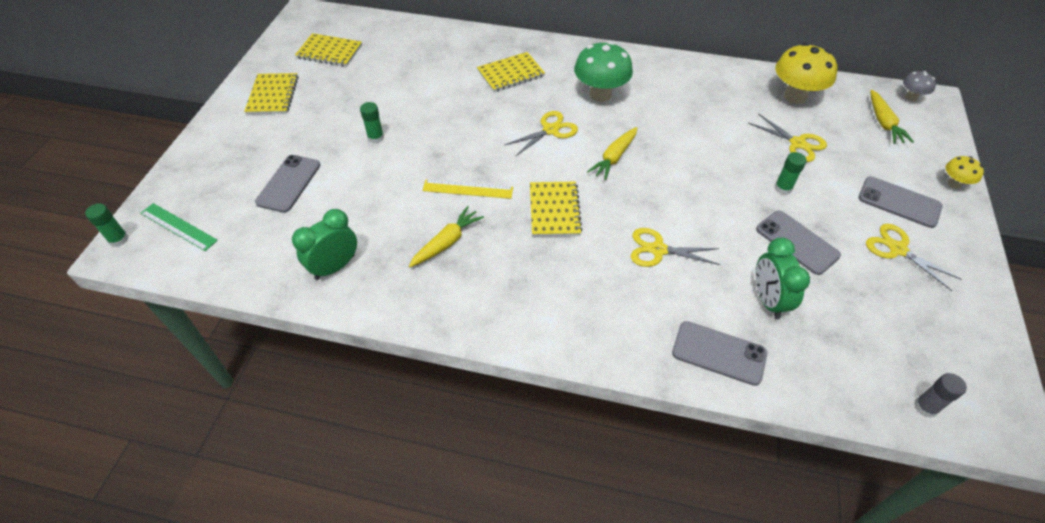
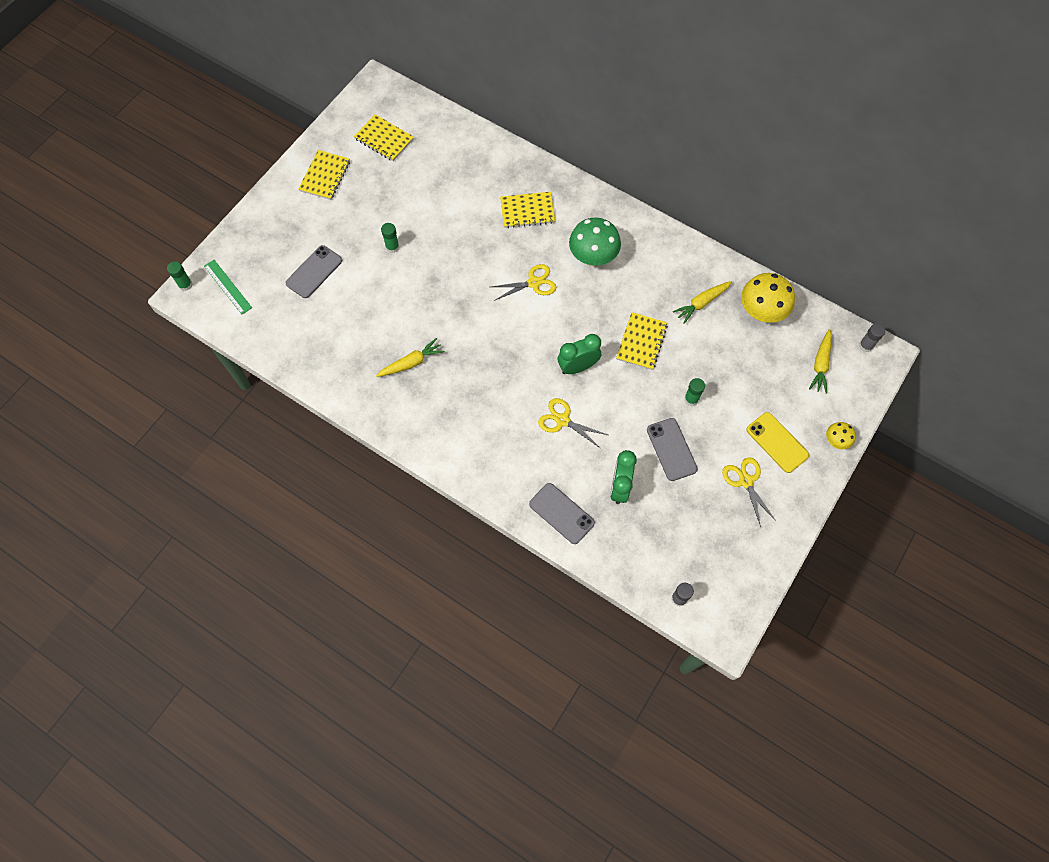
camera: 20 degrees right, 15 degrees up
green clock [292,209,357,280] -> green clock moved to [558,334,601,374]
yellow ruler [422,180,513,199] -> none
yellow notebook [530,182,583,236] -> yellow notebook moved to [616,312,668,370]
yellow carrot [587,127,637,180] -> yellow carrot moved to [673,281,732,324]
yellow scissors [748,113,827,162] -> none
grey phone [858,177,943,228] -> yellow phone [746,412,809,473]
grey mushroom [903,71,936,101] -> grey glue stick [859,324,885,352]

